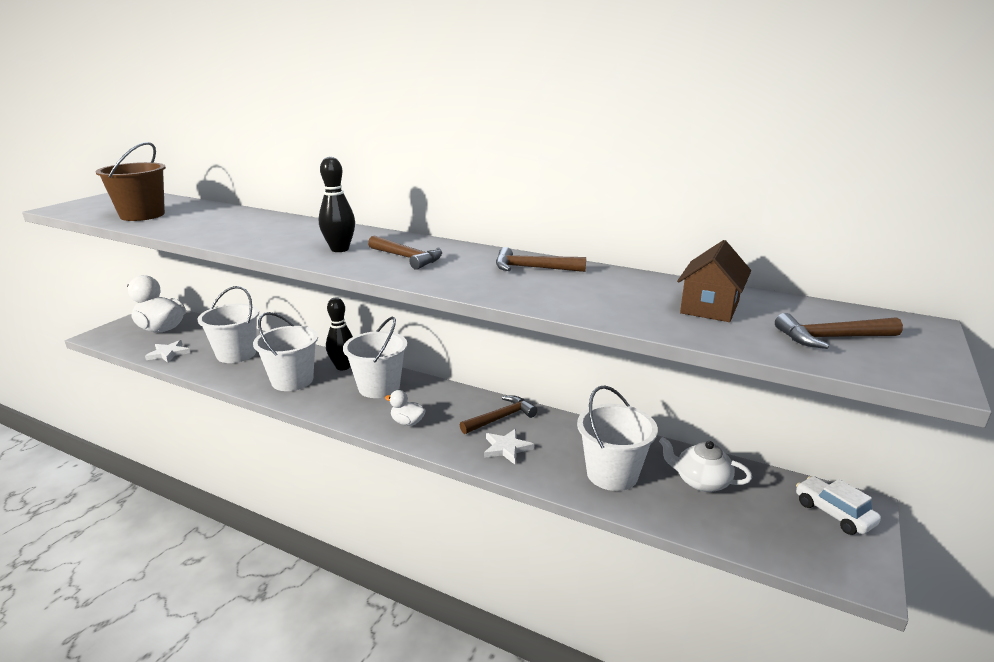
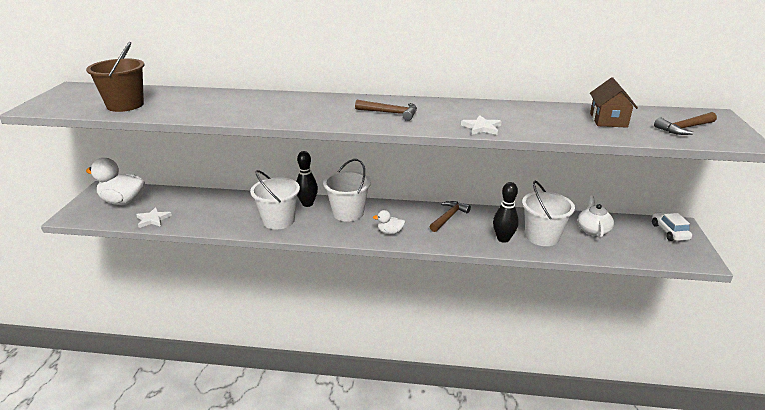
camera: 20 degrees left, 5 degrees up
white bucket [197,286,259,363] -> none
black bowling pin [319,157,355,252] -> black bowling pin moved to [493,182,519,243]
white star [484,429,534,464] -> white star moved to [461,115,502,135]
brown hammer [496,247,586,272] -> none
white teapot [659,437,752,492] -> white teapot turned 90 degrees clockwise [577,195,614,238]
white car [796,476,881,535] -> white car turned 45 degrees clockwise [652,212,692,241]

